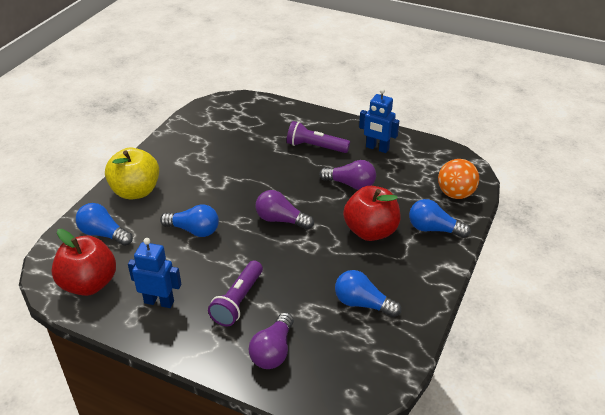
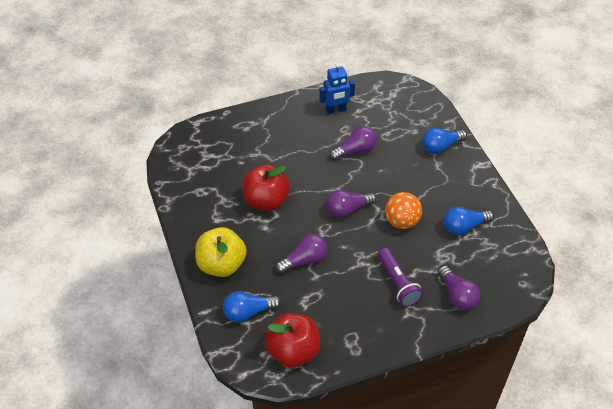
camera: 45 degrees left, 10 degrees up
blue robot [128,238,181,308] -> none
blue light bulb [160,204,219,237] -> purple light bulb [275,234,328,274]
purple flashlight [287,121,350,153] -> none
red apple [343,186,400,241] -> red apple moved to [242,164,290,211]
orange ball [438,159,479,199] -> orange ball moved to [385,192,422,229]

